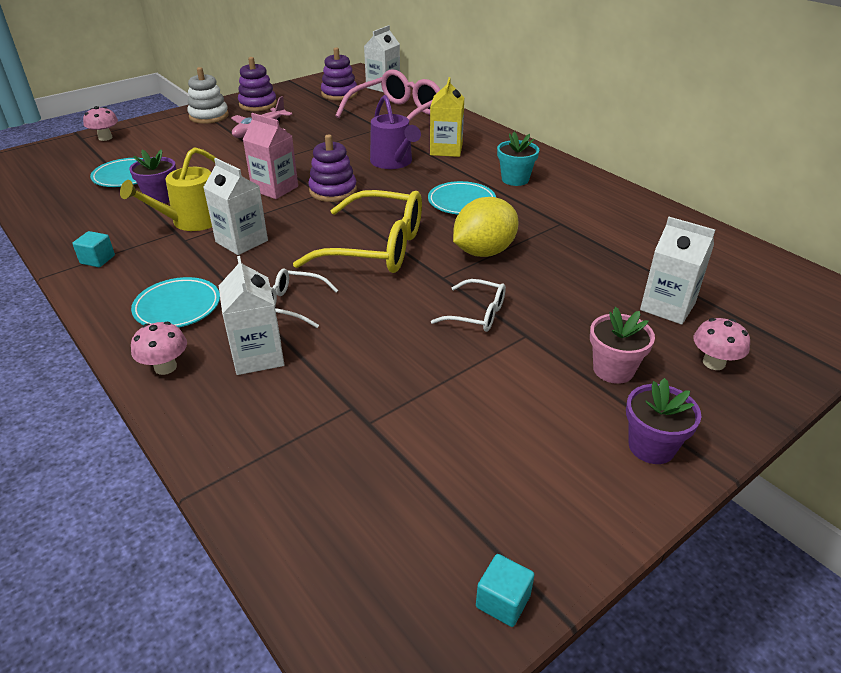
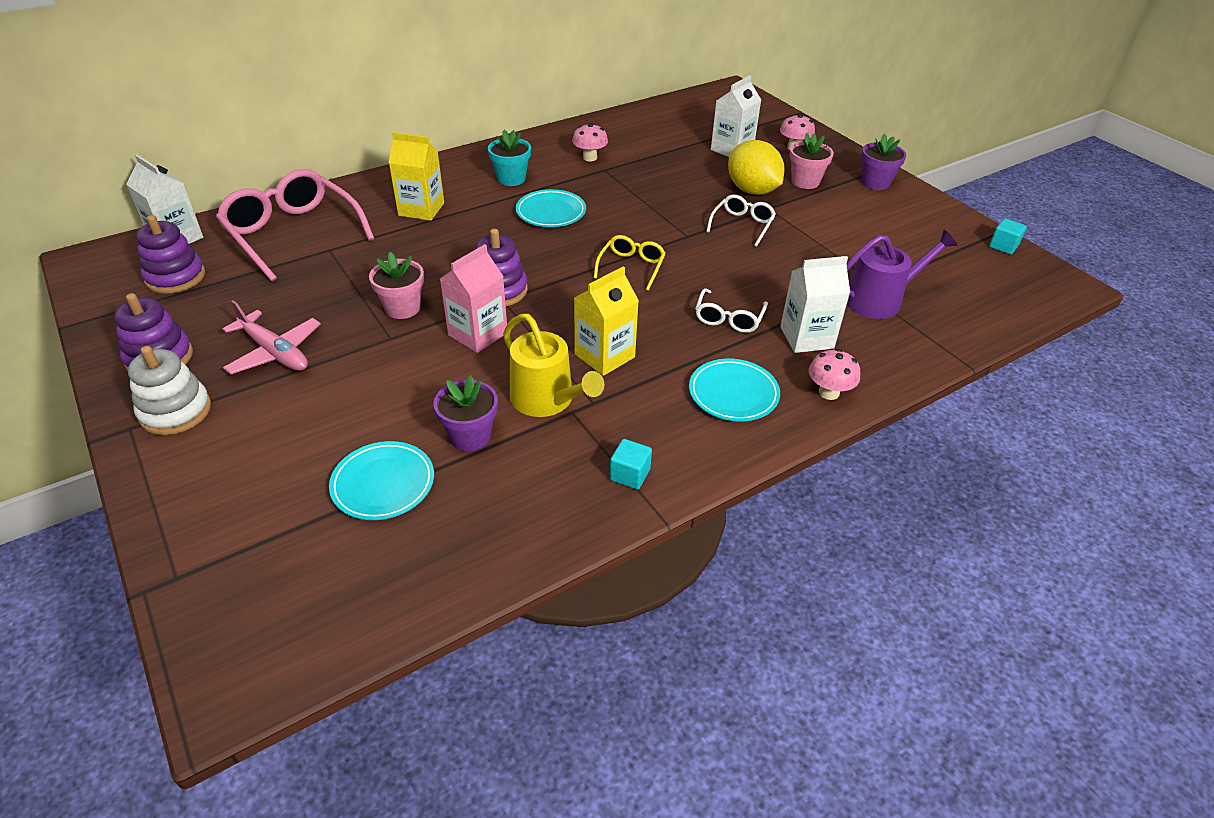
camera: 85 degrees left, 5 degrees up
pink mushroom [83,106,118,141] -> pink mushroom moved to [572,123,608,161]
white carton [203,158,268,255] -> yellow carton [574,266,639,376]
yellow glasses [293,190,422,273] -> yellow glasses [594,235,666,291], size x0.50
purple watering can [370,95,421,169] -> purple watering can moved to [846,230,958,319]
yellow lemon [453,197,518,257] -> yellow lemon moved to [728,140,785,195]
none -> pink flower pot [369,252,424,319]

